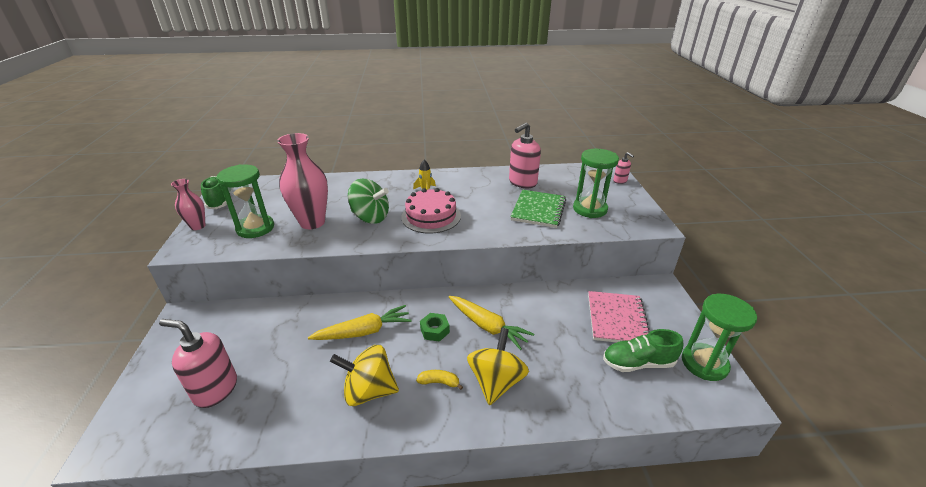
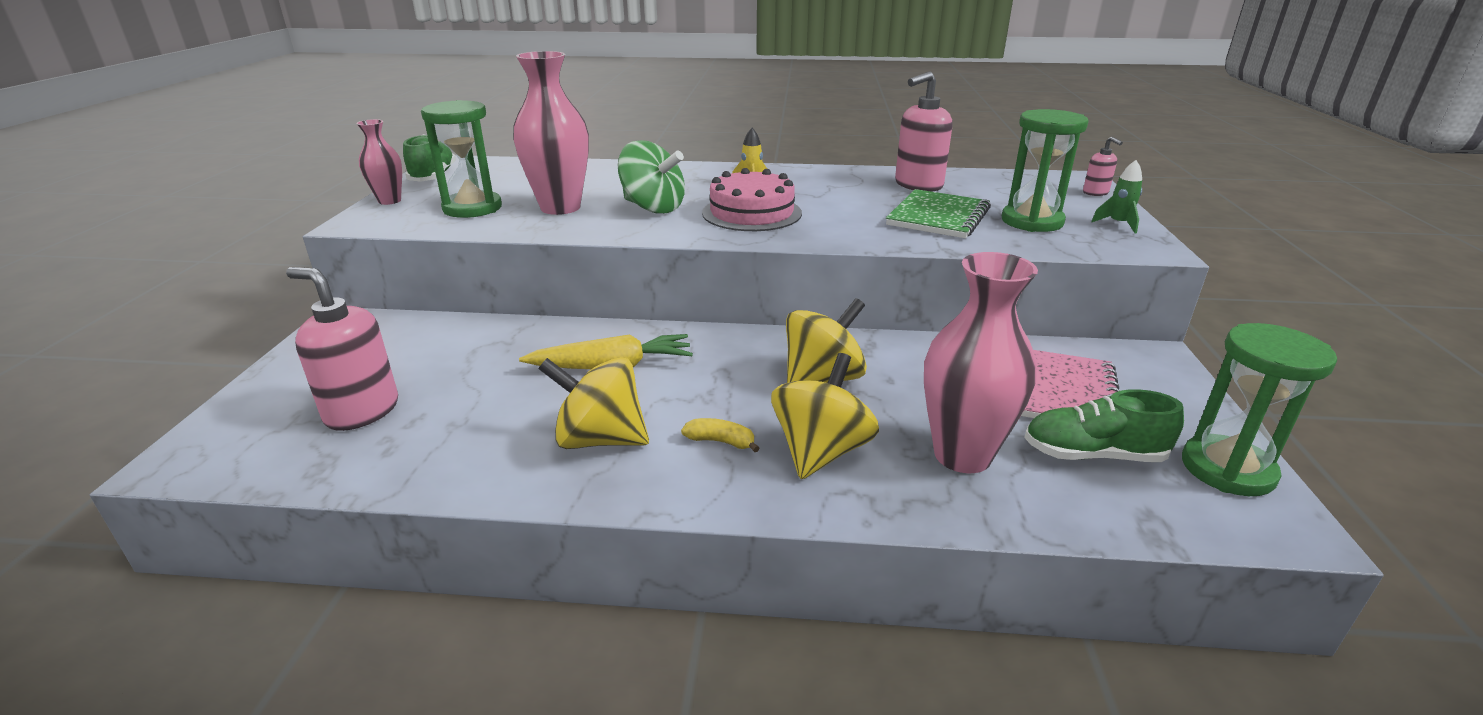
camera: 10 degrees right, 5 degrees down
green nut [420,313,450,342] -> none
yellow carrot [449,296,534,350] -> yellow spinning top [786,298,867,383]
none -> pink vase [924,252,1038,473]
none -> green rocket [1091,160,1142,234]

